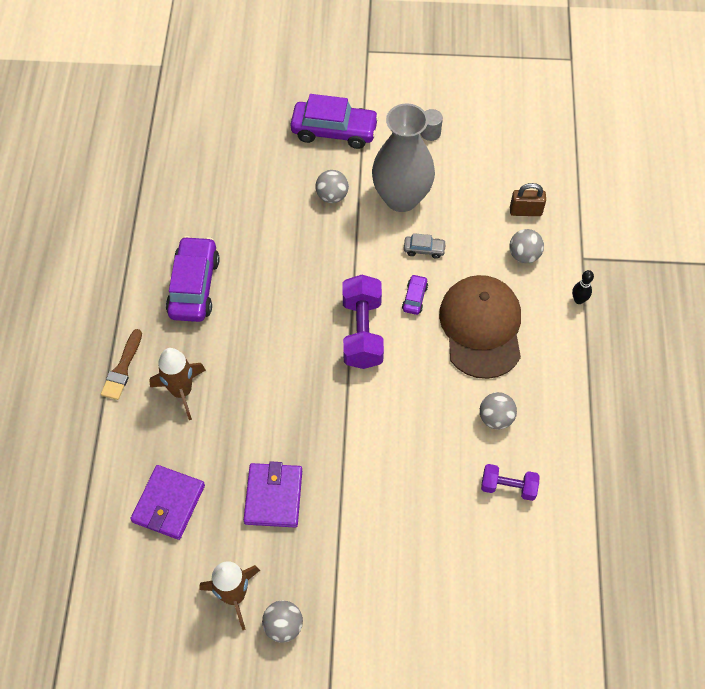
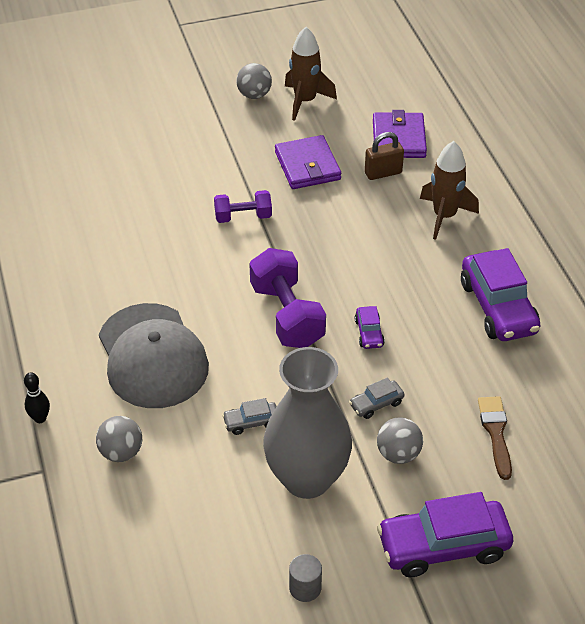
camera: 160 degrees right, 15 degrees down
brown brush [101,329,142,400] -> brown brush moved to [478,396,512,480]
purple car [402,274,428,315] -> purple car moved to [355,306,385,349]
brown cap [439,275,521,379] -> grey cap [99,303,209,408]
grey ball [480,392,517,429] -> none
purple dumbbell [481,464,540,501] -> purple dumbbell moved to [214,190,272,223]
brown padlock [510,183,546,216] -> brown padlock moved to [365,132,404,180]
none -> grey car [349,378,404,419]

